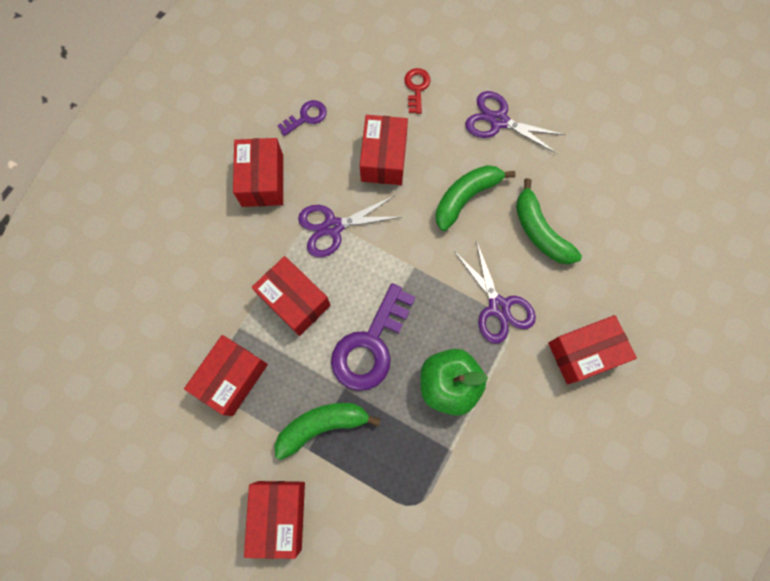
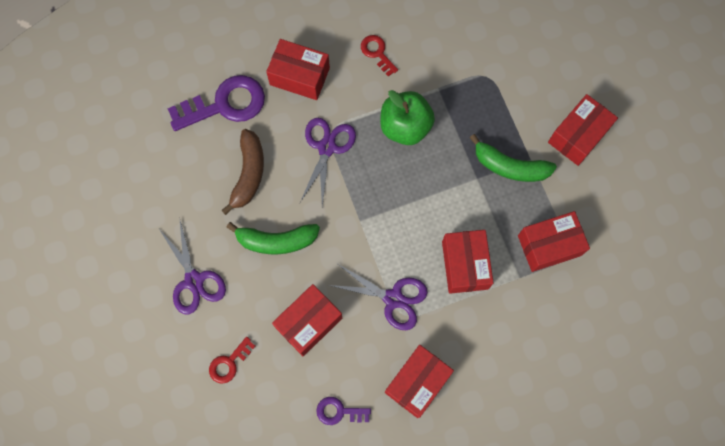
camera: 140 degrees left, 0 degrees up
purple key [331,283,415,391] -> purple key moved to [168,75,265,131]
green banana [516,178,582,264] -> brown banana [221,129,264,215]
none -> red key [361,35,398,77]

